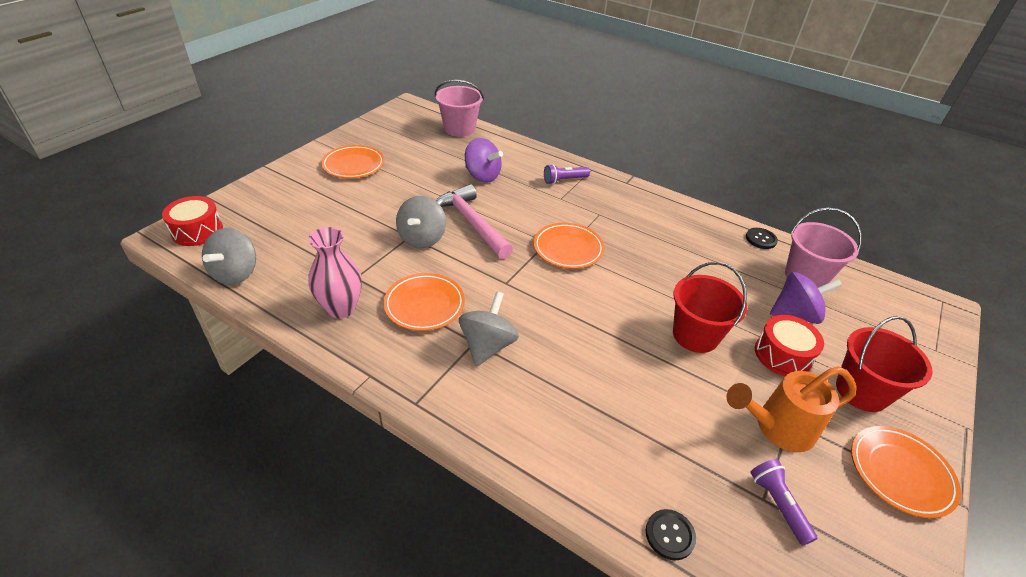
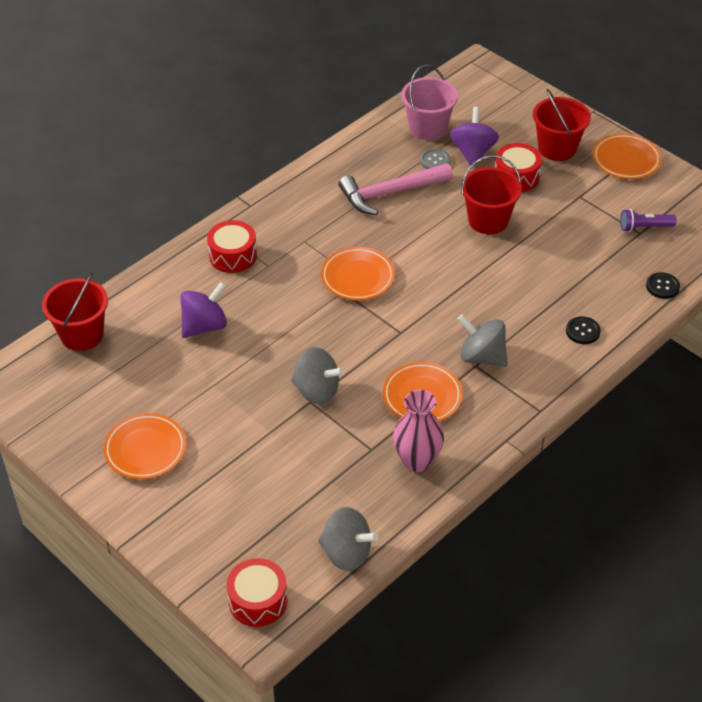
camera: 75 degrees left, 5 degrees up
pink bucket [435,80,484,137] -> red bucket [42,272,108,351]
pink hammer [436,184,513,259] -> pink hammer moved to [339,163,453,215]
purple flashlight [544,164,590,184] -> red drum [207,220,257,273]
orange watering can [726,366,857,452] -> none
black button [746,228,778,249] -> black button moved to [566,316,601,344]
none -> grey button [420,148,450,169]

